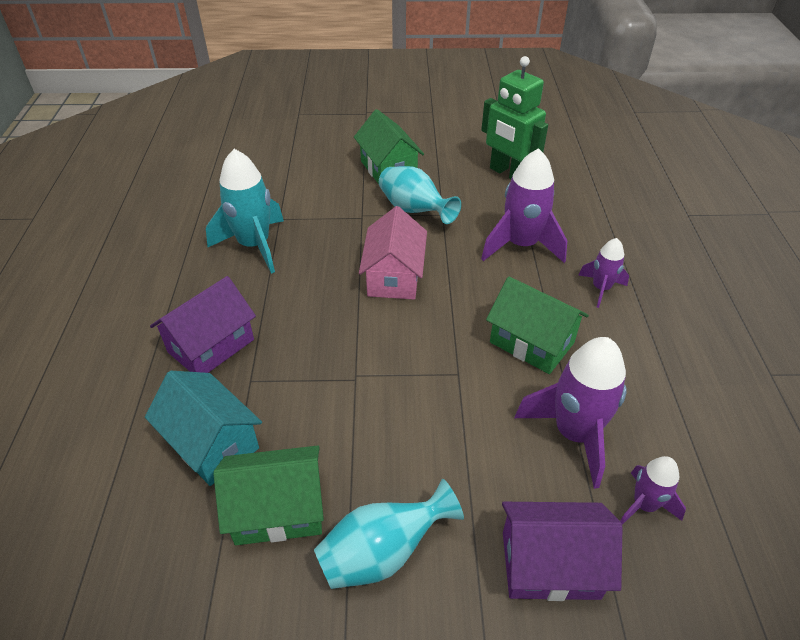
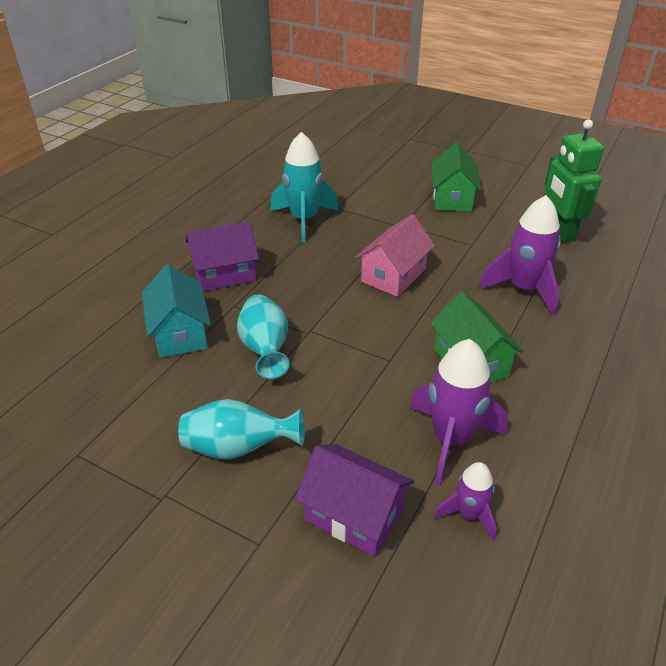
camera: 30 degrees right, 5 degrees down
green house [213,446,324,545] -> none
turquoise vase [379,166,461,224] -> turquoise vase moved to [237,295,290,379]
purple rocket [578,238,629,308] -> none

